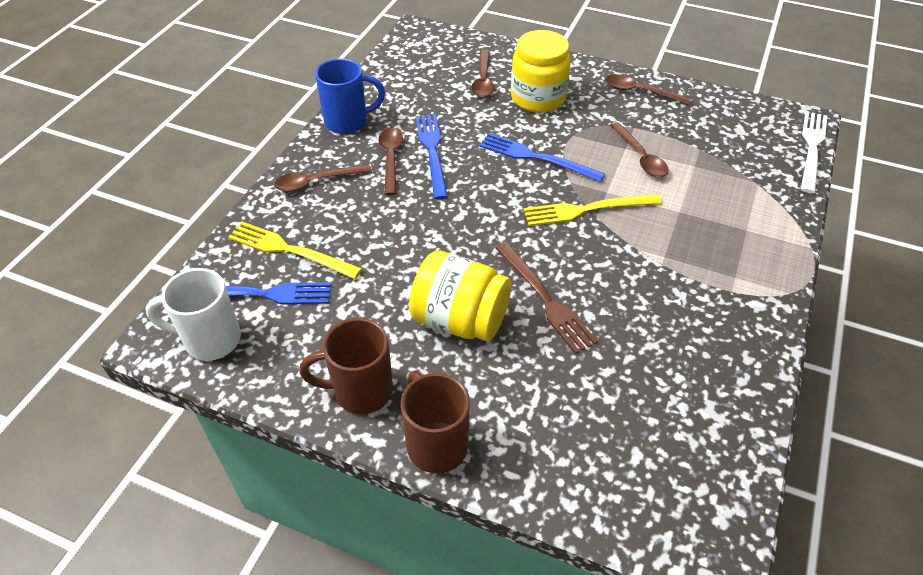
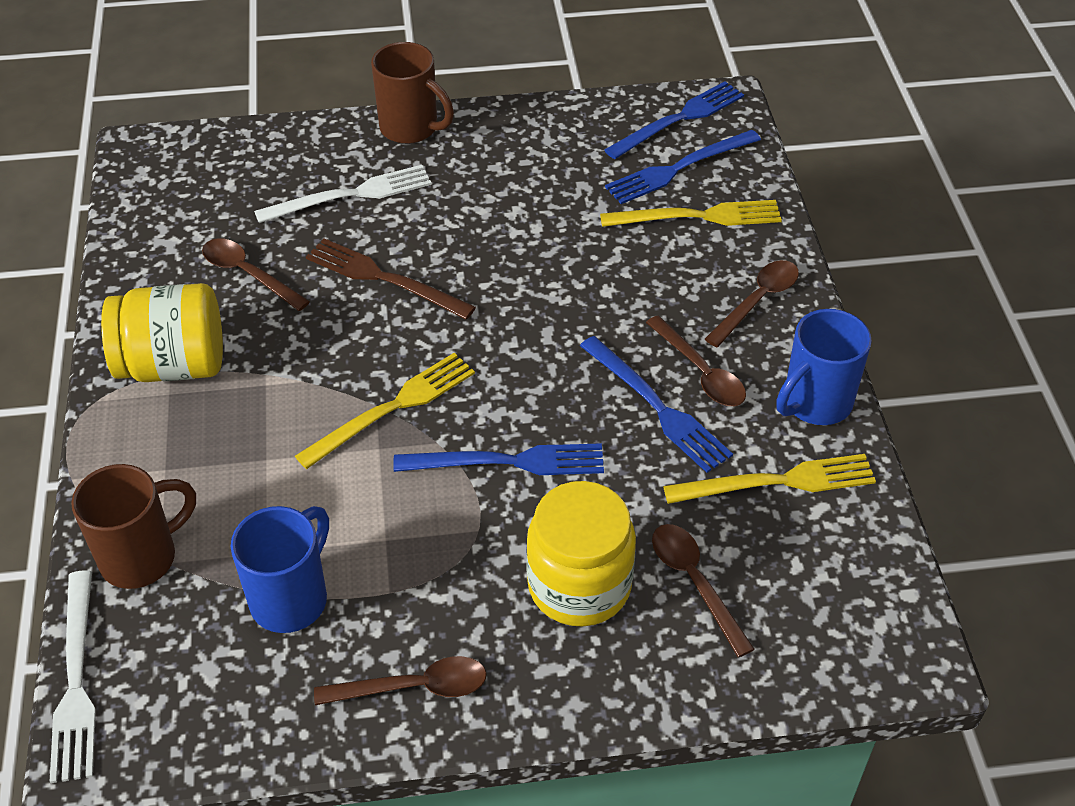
camera: 150 degrees right, 0 degrees up
white mug [145,268,241,361] -> blue fork [604,81,744,159]
brown mug [299,318,393,414] -> brown mug moved to [71,464,196,589]
yellow jar [409,250,511,341] -> yellow jar moved to [101,283,223,382]
brown spoon [610,122,669,177] -> brown spoon moved to [202,238,310,311]
none -> blue mug [231,506,329,633]
none -> white fork [254,165,432,223]
none -> yellow fork [663,454,876,504]

